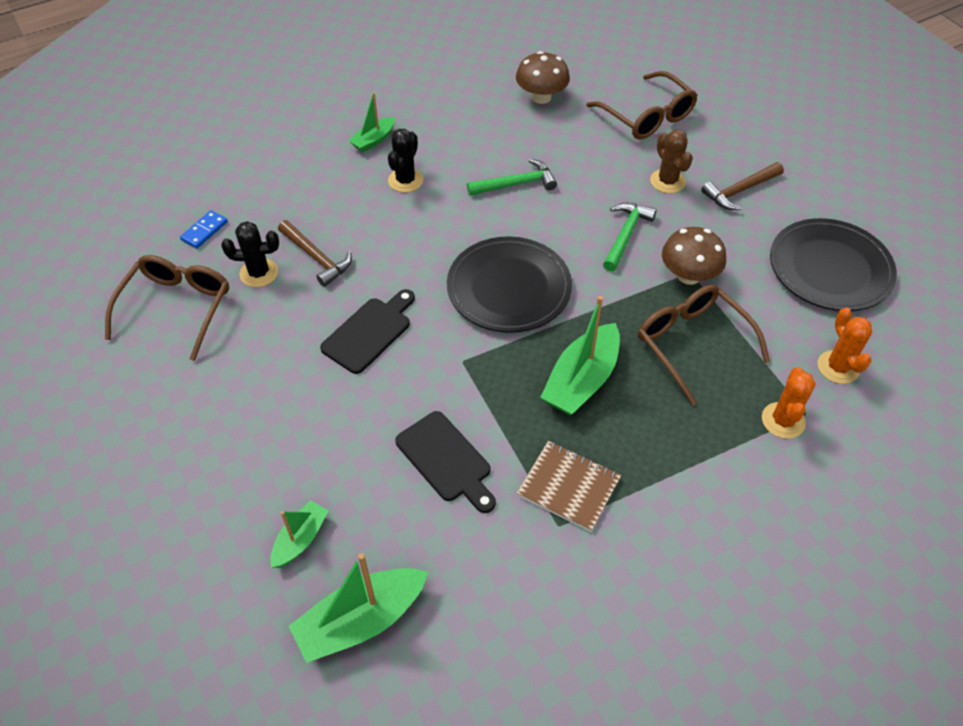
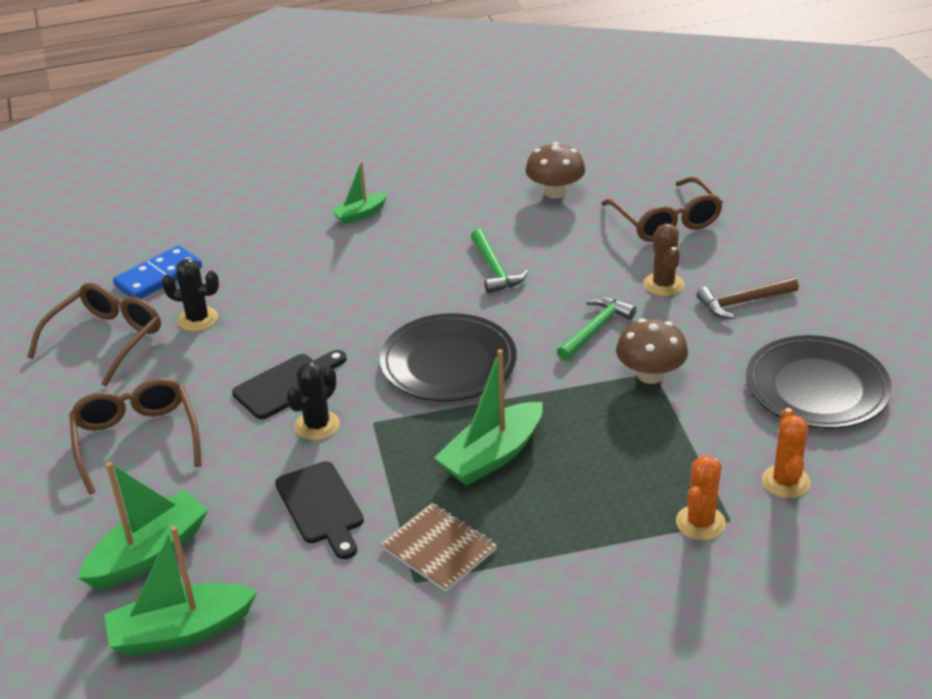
camera: 15 degrees right, 15 degrees down
blue domino [180,210,228,249] -> blue domino [113,245,202,299], size x1.70
green boat [270,500,329,568] -> green boat [78,462,208,589], size x1.74
brown hammer [278,220,352,287] -> none
black cactus [388,129,423,192] -> black cactus moved to [286,361,339,440]
green hammer [467,159,557,196] -> green hammer turned 75 degrees clockwise [471,229,528,294]
brown glasses [638,285,770,405] -> brown glasses moved to [69,378,202,494]

